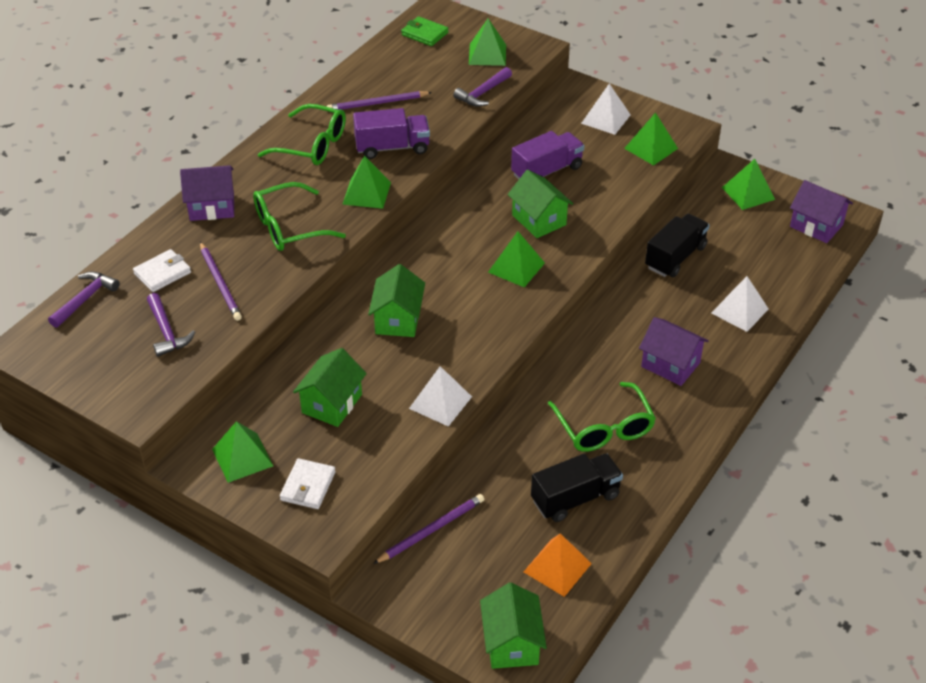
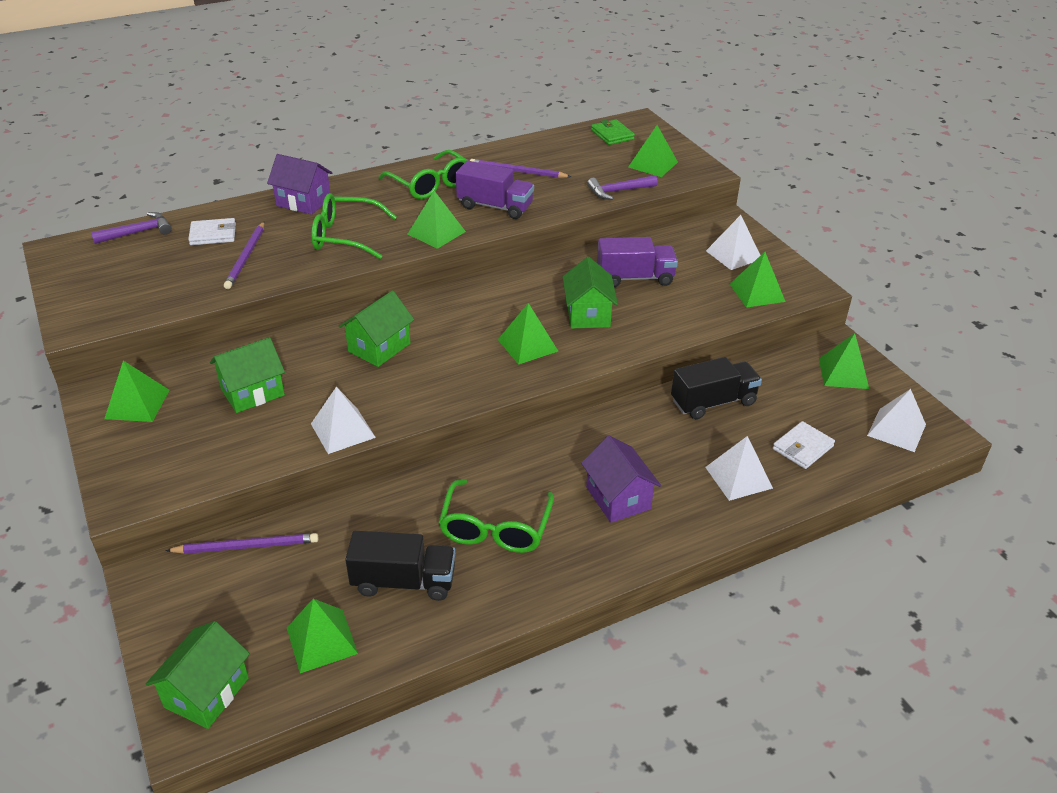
camera: 30 degrees right, 5 degrees down
purple hammer [147,293,195,357] -> none
white wallet [280,458,336,509] -> white wallet moved to [773,421,835,469]
orange pyramid [524,533,592,597] -> green pyramid [287,599,358,673]
purple house [790,180,853,243] -> white pyramid [867,389,926,452]

